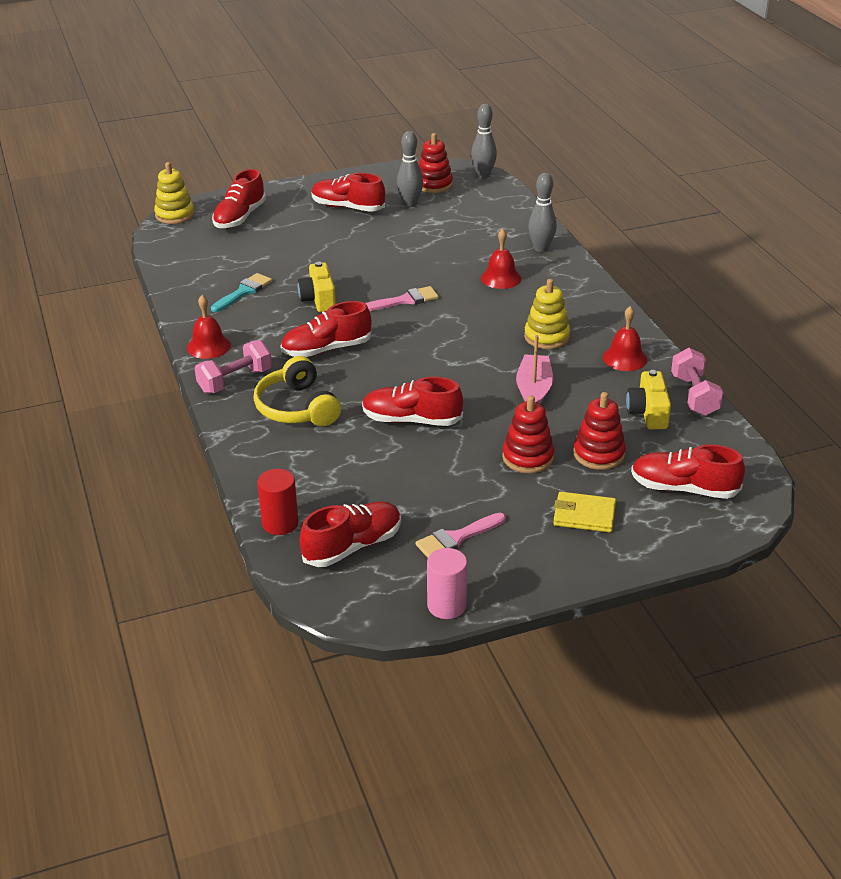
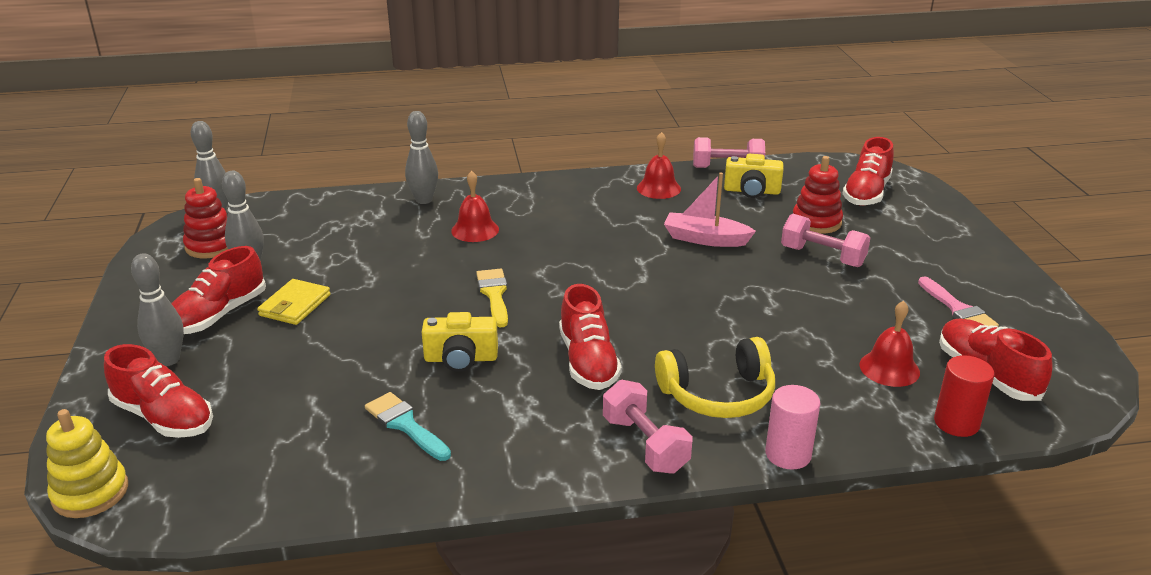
camera: 80 degrees left, 5 degrees down
red bell [187,295,231,359] -> red bell moved to [860,301,920,387]
red shoe [362,377,463,426] -> none
pink brush [365,286,439,311] -> yellow brush [476,269,508,327]
pink cylinder [427,548,467,619] -> pink cylinder moved to [765,385,821,470]
red stacking toy [502,395,554,473] -> pink dumbbell [781,214,870,267]
yellow stacking toy [524,279,570,349] -> none
yellow wallet [553,492,616,532] -> yellow wallet moved to [257,279,331,325]
none -> grey bowling pin [131,253,184,366]

